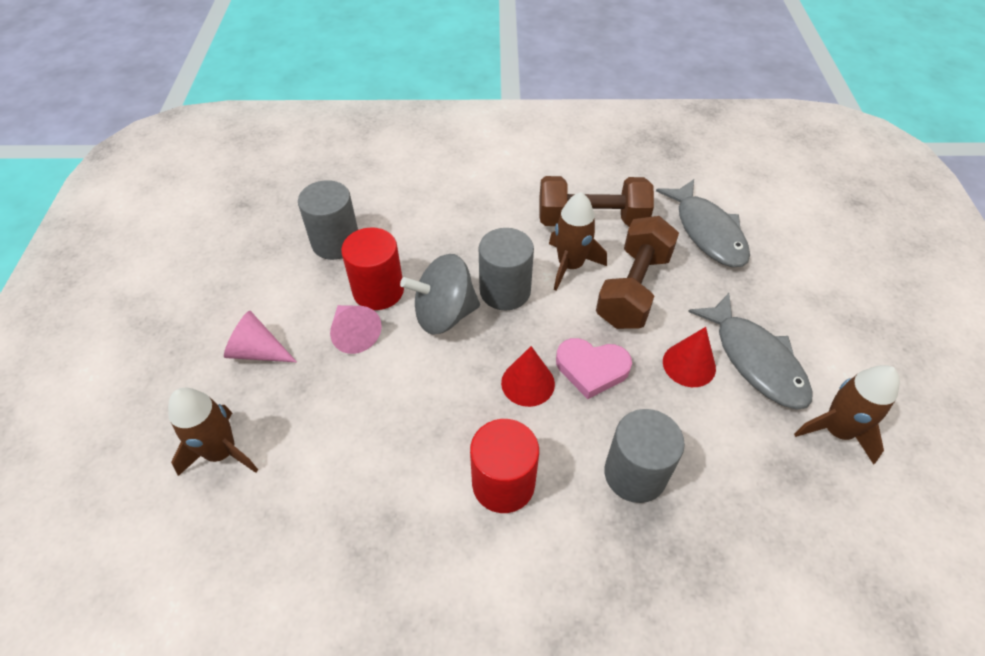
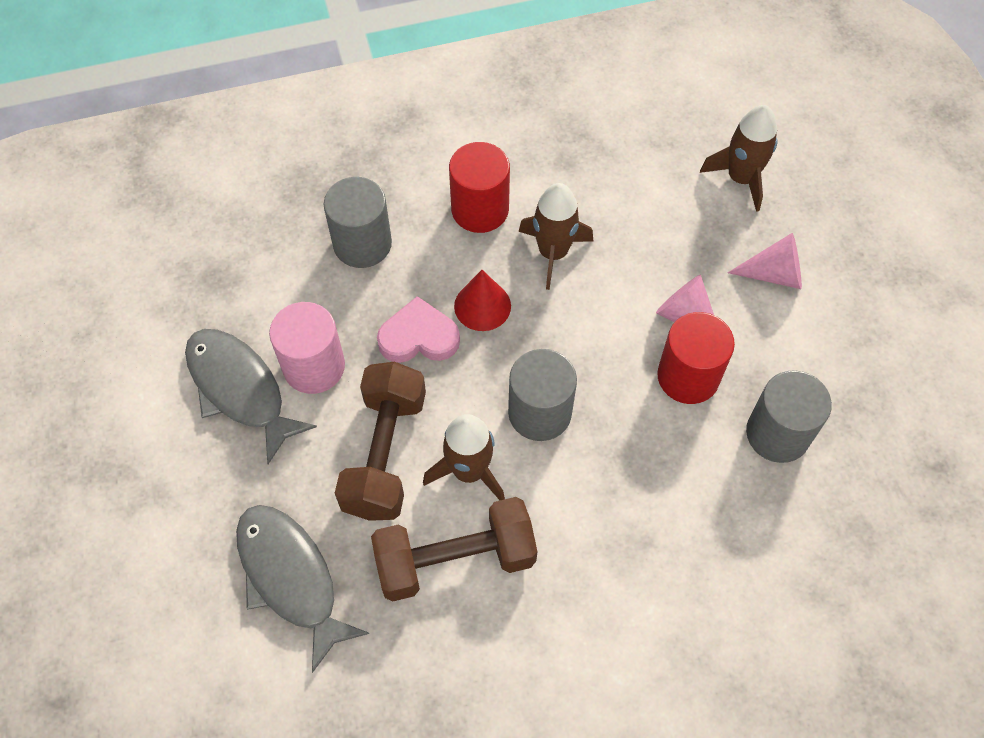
camera: 165 degrees right, 10 degrees up
grey spinning top [400,254,480,335] -> none
red cone [663,327,716,387] -> pink cylinder [269,302,345,394]
brown rocket [794,365,900,464] -> brown rocket moved to [518,183,593,290]

